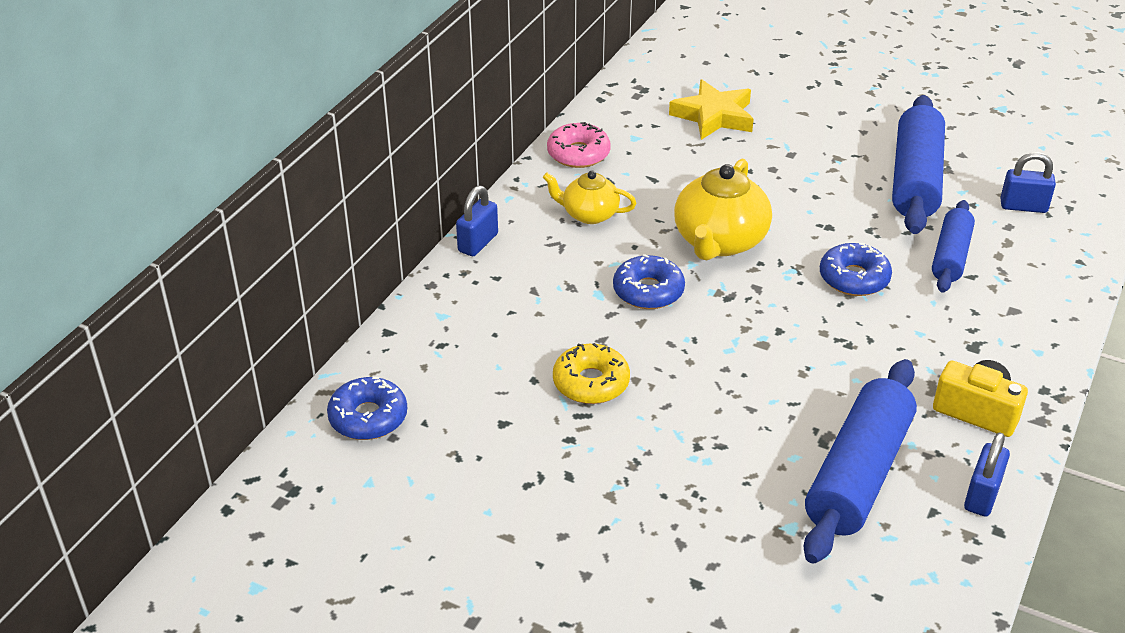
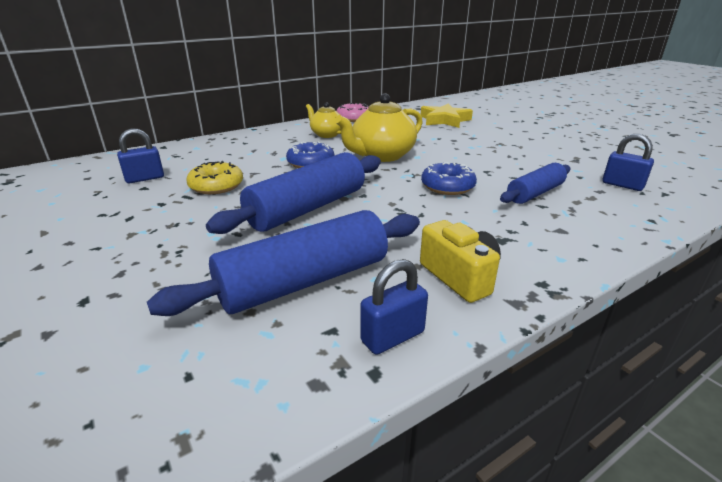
camera: 30 degrees right, 10 degrees down
blue donut [327,377,407,440] -> none
blue padlock [456,186,498,256] -> blue padlock moved to [117,128,164,183]
blue rolling pin [892,95,945,234] -> blue rolling pin moved to [206,152,381,234]

